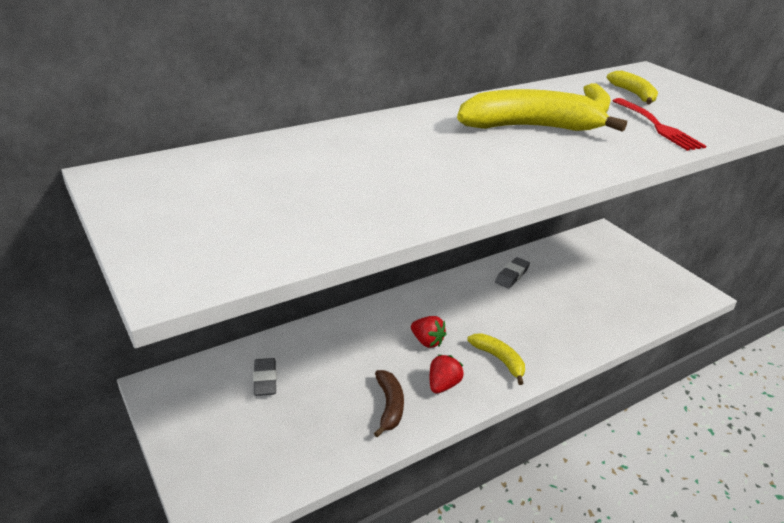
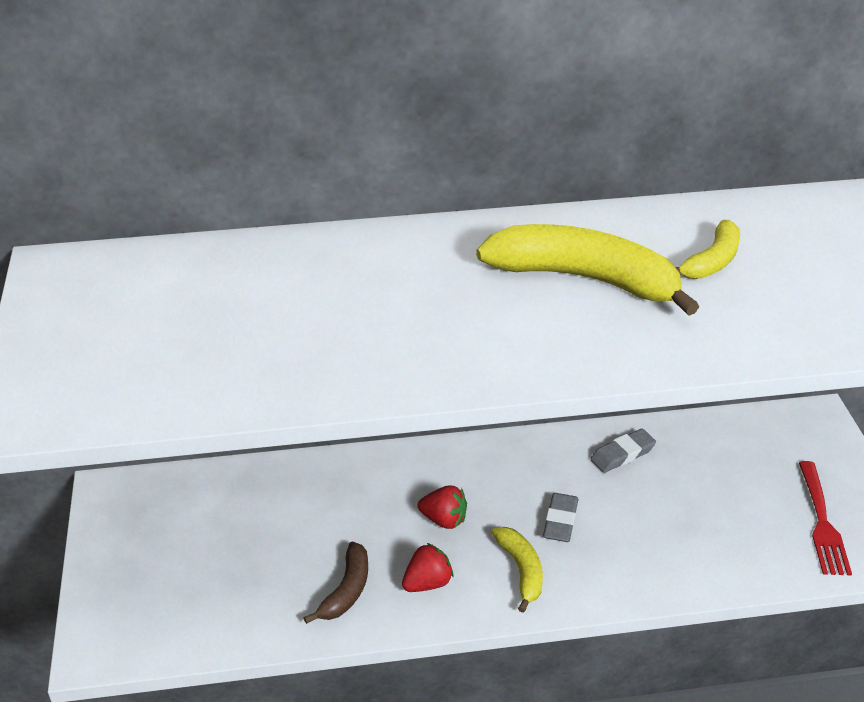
camera: 25 degrees right, 5 degrees up
grey eraser [253,358,277,396] -> grey eraser moved to [543,493,578,542]
red strawberry [411,316,446,348] -> red strawberry turned 45 degrees counterclockwise [418,485,467,529]
yellow banana [607,71,658,105] -> none
red fork [613,98,706,151] -> red fork moved to [799,461,852,575]

